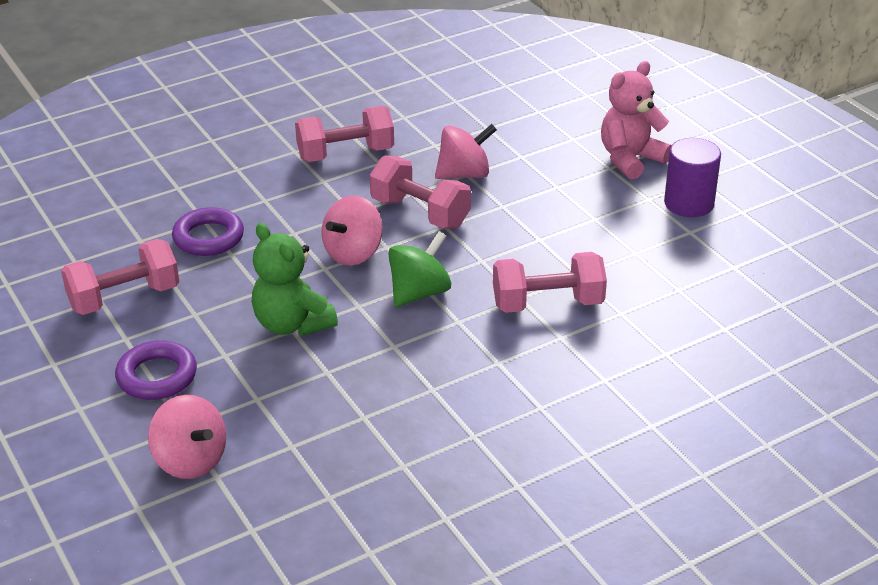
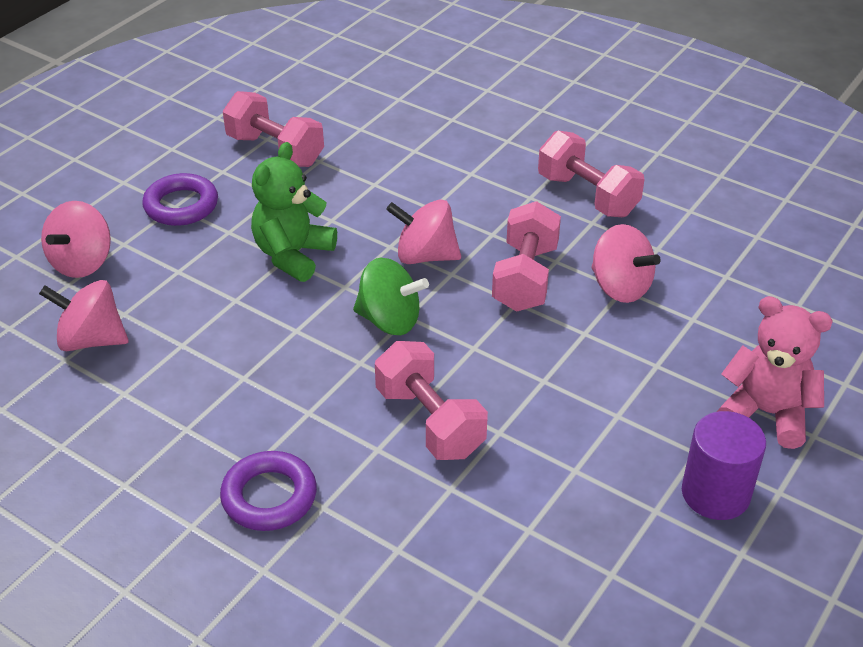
camera: 65 degrees right, 5 degrees up
purple ring [172,207,244,256] -> purple ring moved to [220,451,317,531]
none -> pink spinning top [39,280,128,351]

